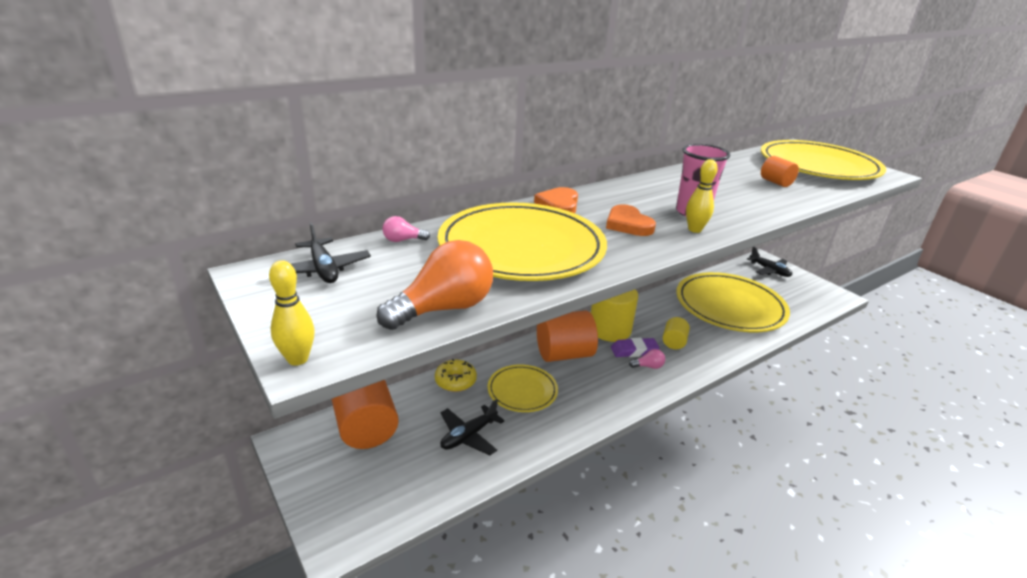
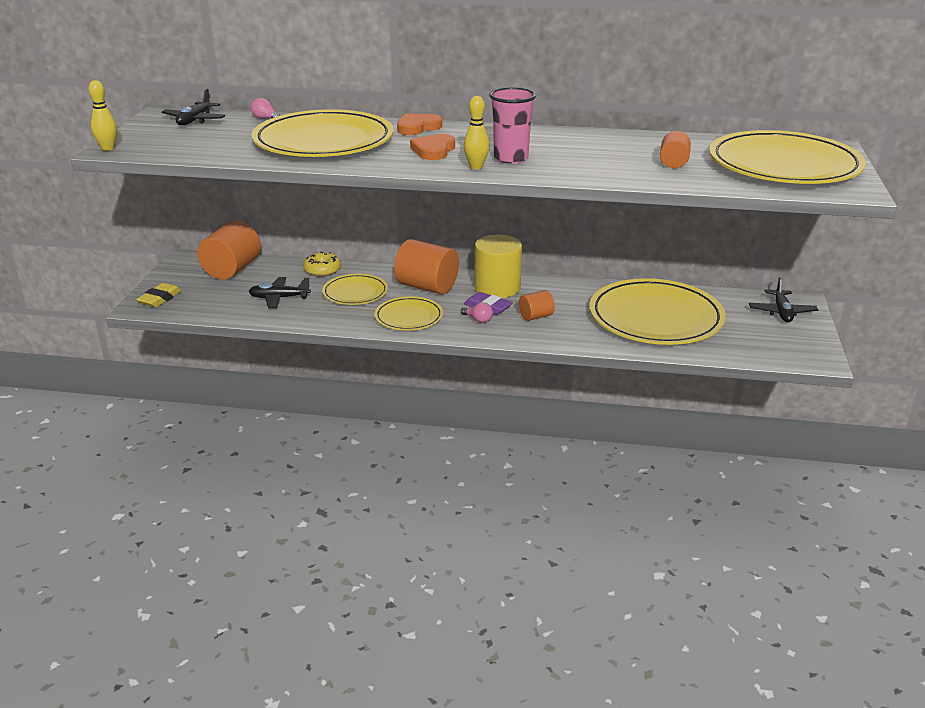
camera: 45 degrees right, 0 degrees up
orange light bulb [377,240,493,330] -> none
yellow cylinder [663,317,690,349] -> orange cylinder [519,290,555,321]
none -> yellow eraser [136,283,182,307]
none -> yellow plate [375,297,443,331]

